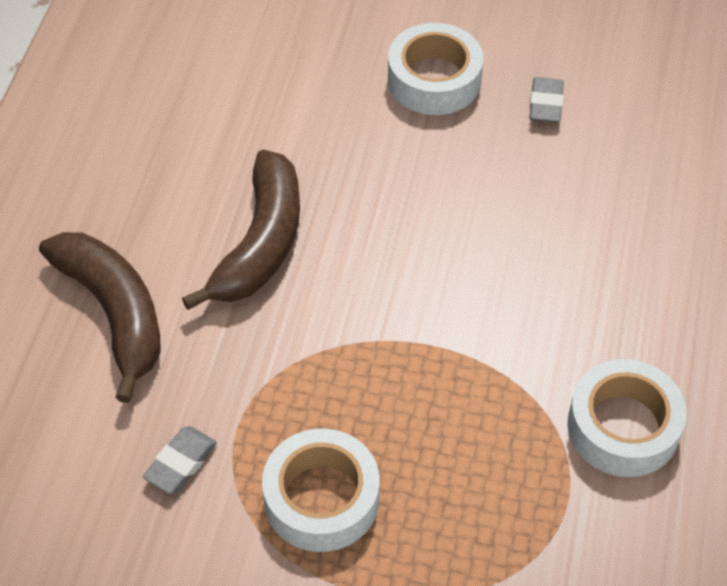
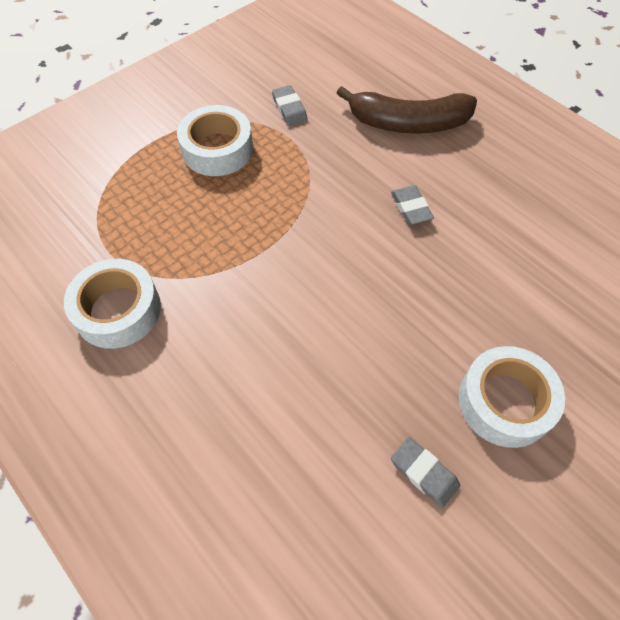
camera: 125 degrees right, 5 degrees up
brown banana [182,150,300,310] -> grey eraser [391,185,434,225]

